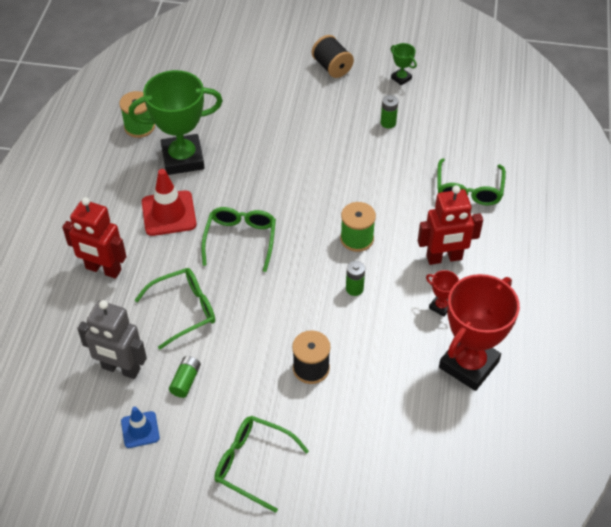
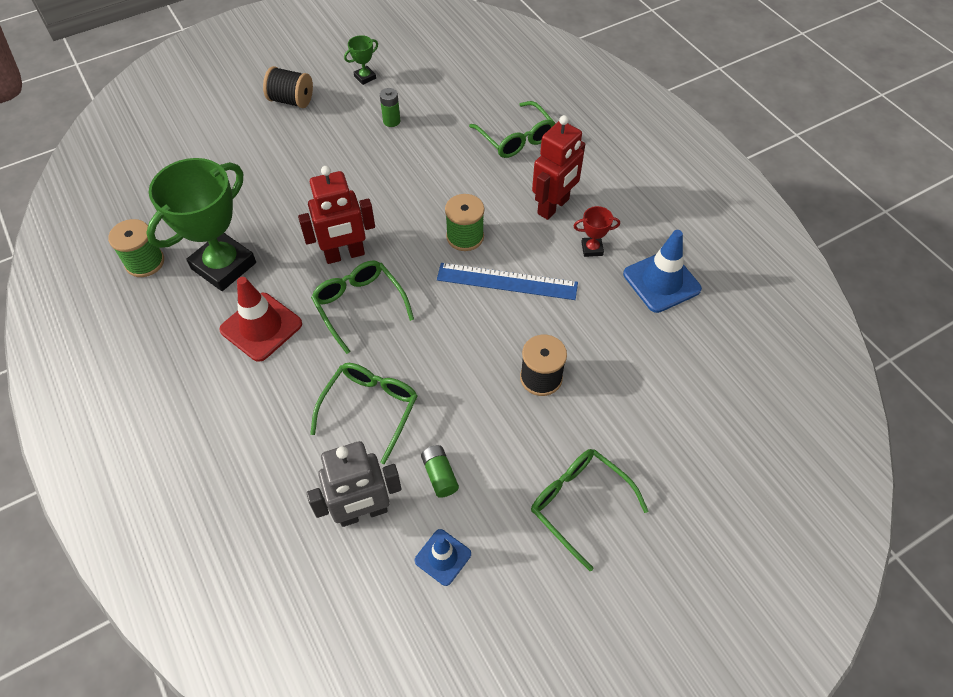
camera: 40 degrees left, 5 degrees up
red robot [62,197,127,279] -> red robot moved to [298,166,375,264]
green glasses [214,416,309,513] -> green glasses turned 60 degrees clockwise [531,449,648,571]
green battery [346,261,365,296] -> blue ruler [437,263,578,300]
green trophy [391,43,417,86] -> green trophy turned 45 degrees counterclockwise [344,35,378,85]
red trophy [439,274,520,391] -> blue traffic cone [623,230,702,313]

